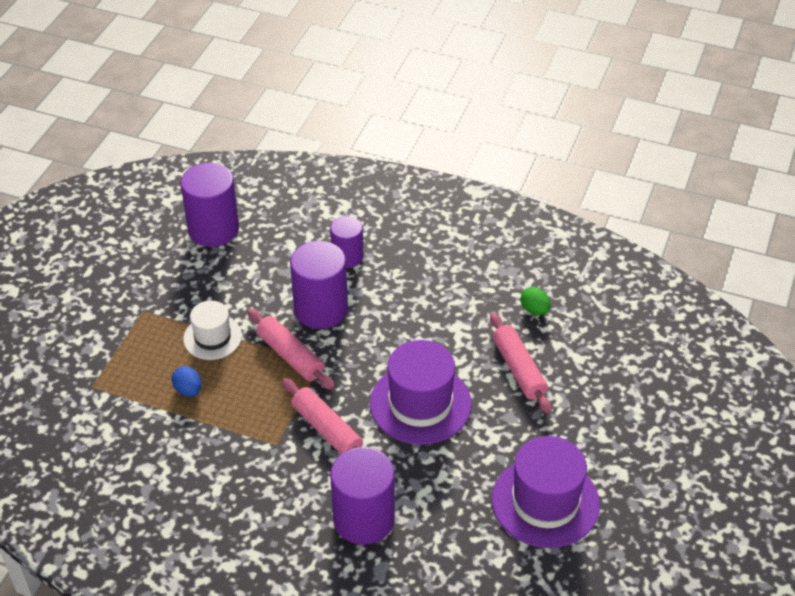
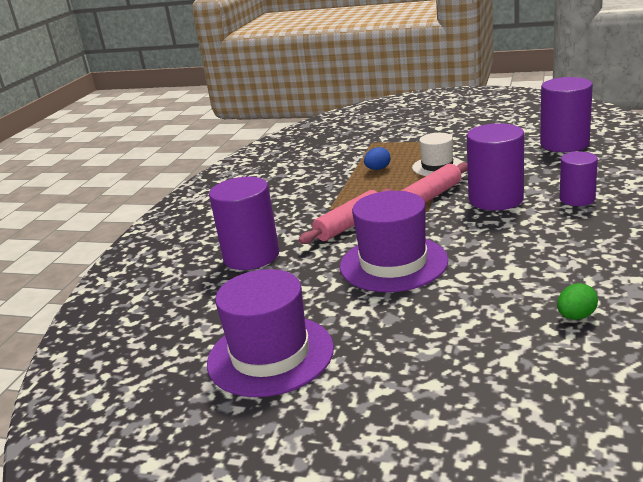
camera: 90 degrees right, 20 degrees down
pink rolling pin [490,313,552,414] -> none

